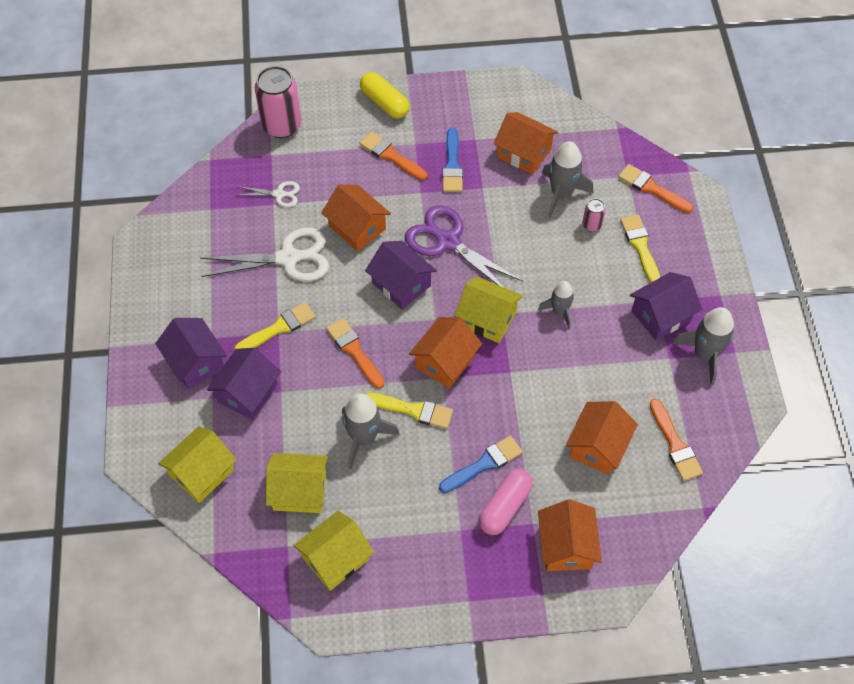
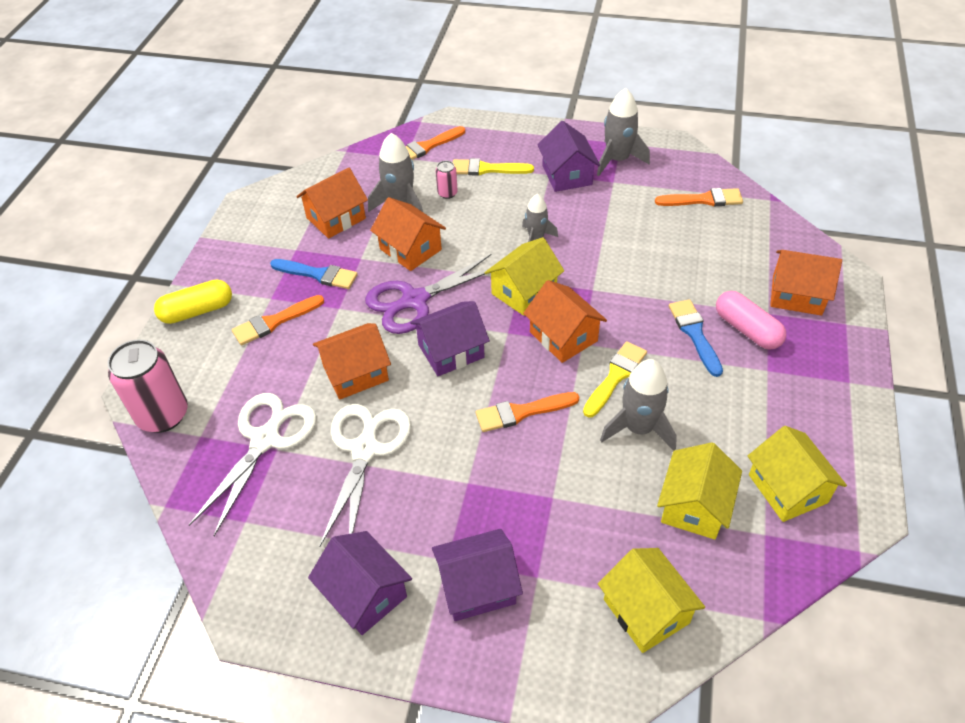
camera: 70 degrees left, 10 degrees down
purple house [207,348,281,420] -> purple house moved to [308,531,412,635]
yellow brush [234,302,316,350] -> none
white scissors [236,181,300,207] -> white scissors [189,393,317,536], size x1.95
orange house [565,401,638,475] -> orange house moved to [370,197,446,271]

